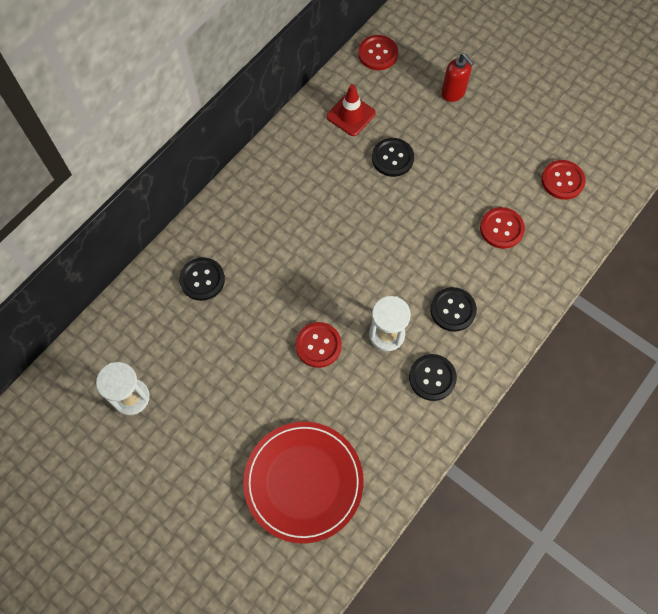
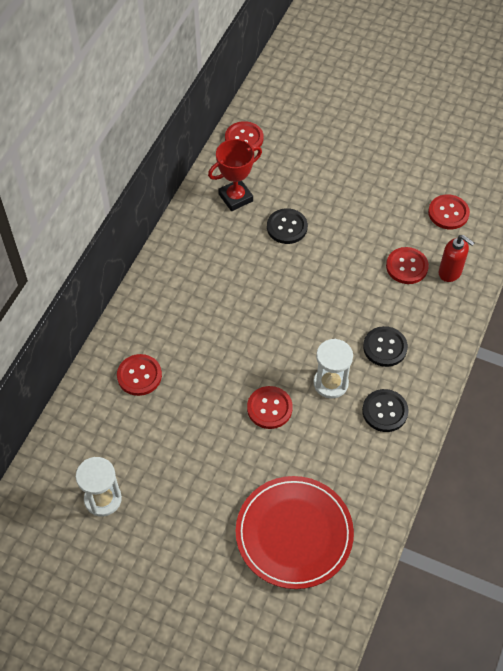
camera: 15 degrees left, 10 degrees down
black button [179,257,225,301] -> red button [117,354,162,396]
red traffic cone [327,84,376,136] -> red trophy [208,139,262,211]
red soap dispenser [441,53,474,102] -> red soap dispenser moved to [439,235,474,282]

